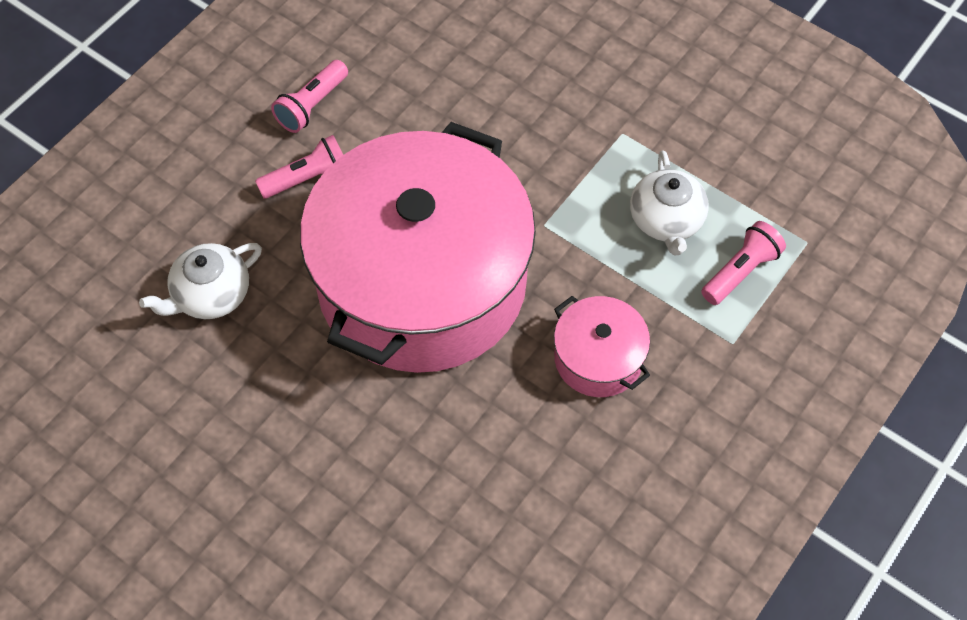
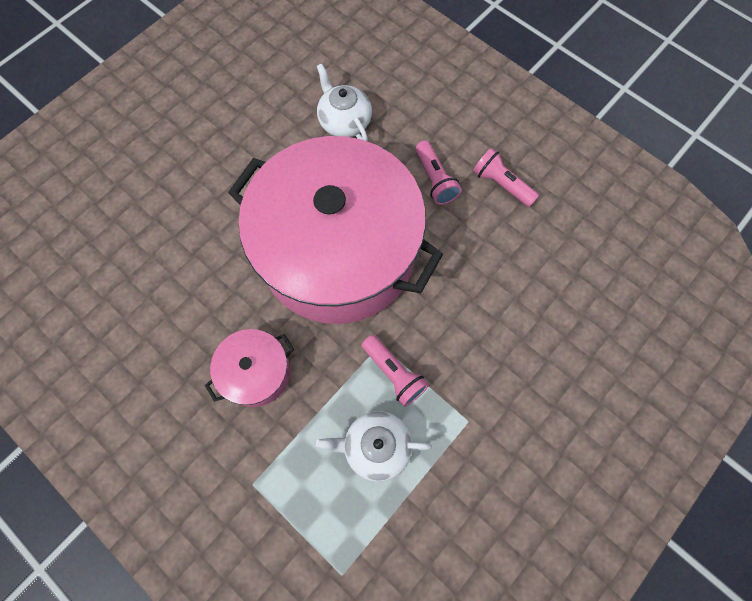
camera: 95 degrees right, 10 degrees up
pink flashlight [701,221,786,305] -> pink flashlight moved to [362,335,429,407]

